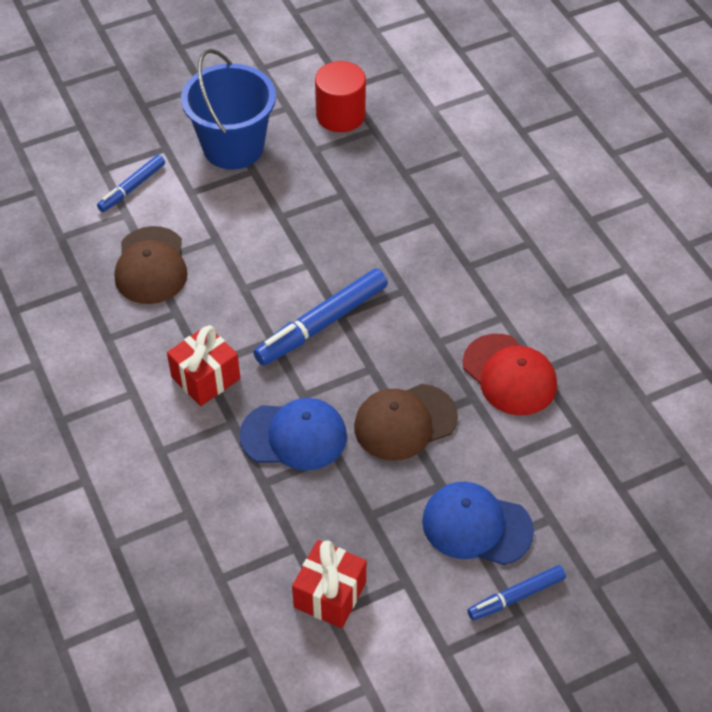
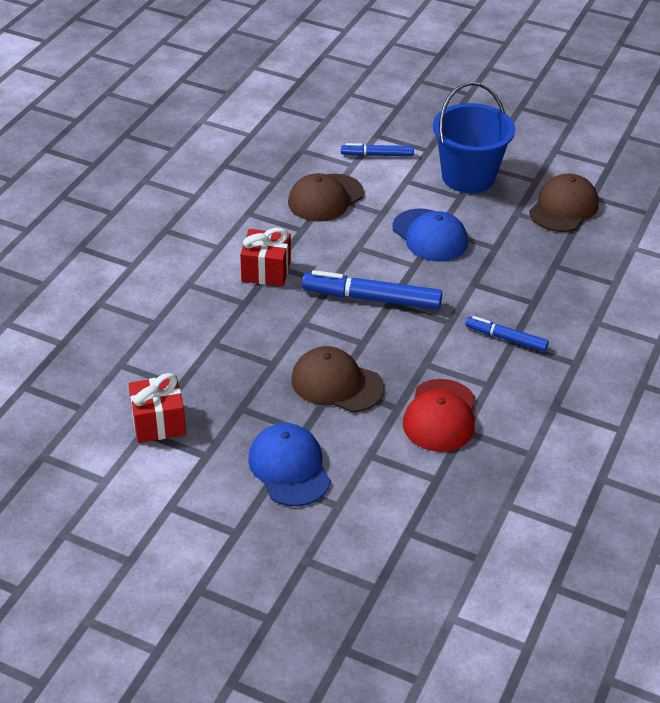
camera: 50 degrees right, 10 degrees down
blue cap [239,398,347,471] -> blue cap moved to [392,208,468,262]
red cylinder [315,61,366,132] -> brown cap [529,174,599,232]
blue marker [467,565,566,620] -> blue marker moved to [466,316,549,352]

